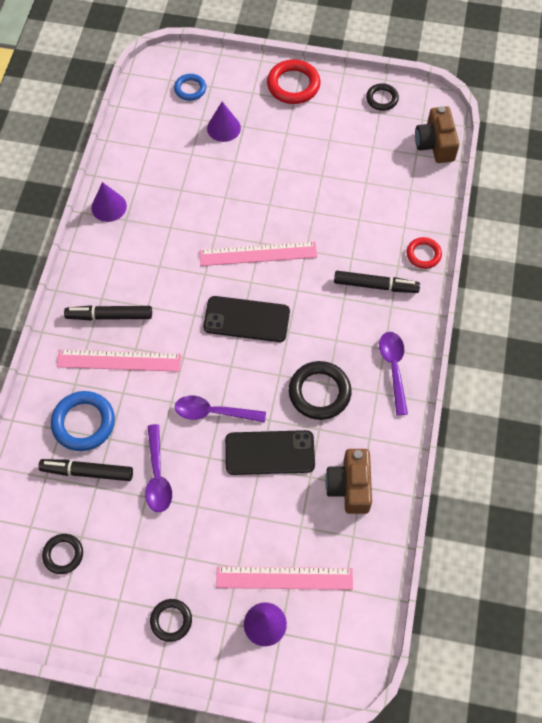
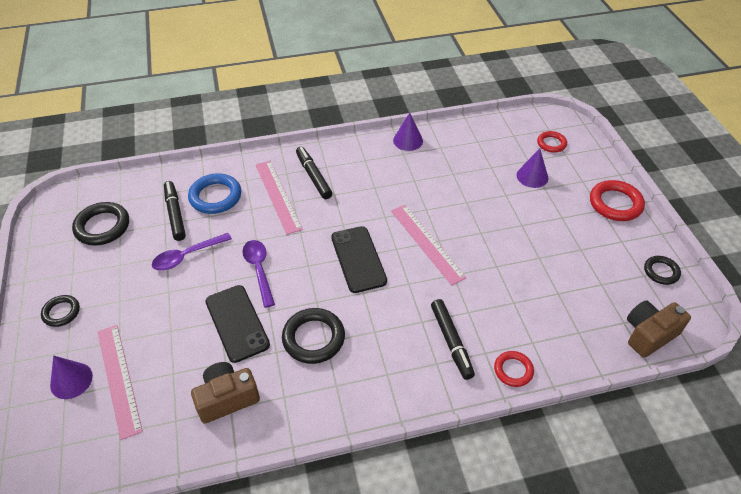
camera: 65 degrees right, 15 degrees down
black ring [42,534,83,574] -> black ring [72,202,129,245], size x1.65
blue ring [174,74,206,101] -> red ring [537,131,567,153]
purple spoon [379,332,408,416] -> none

